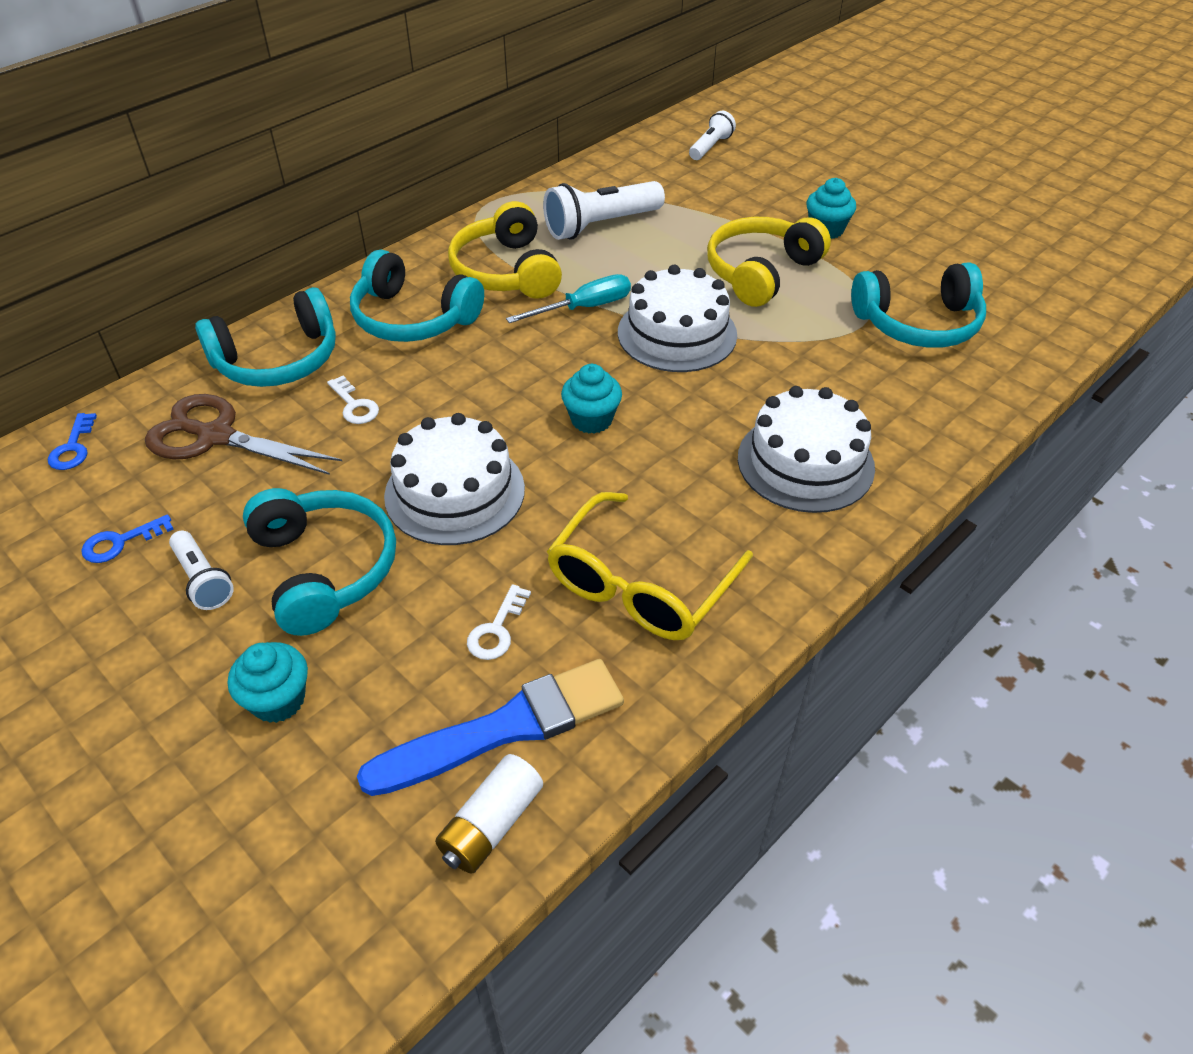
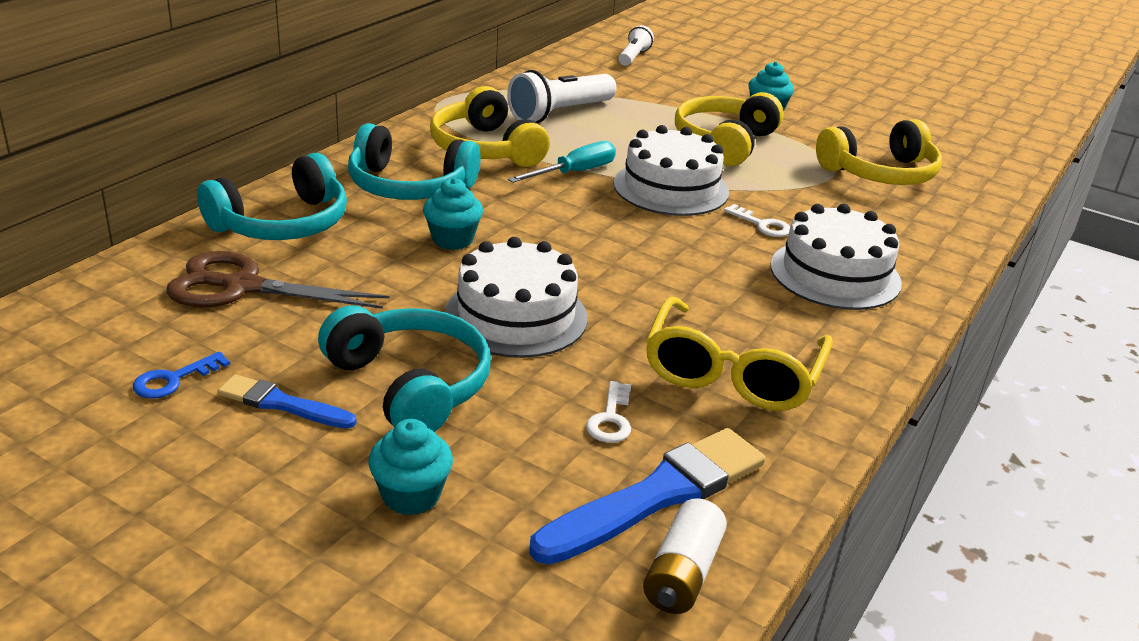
camera: 15 degrees left, 15 degrees down
blue key [48,413,97,470] -> none
white flashlight [169,531,234,610] -> blue brush [218,374,357,429]
white key [327,375,379,424] -> white key moved to [724,204,790,237]
turquoise cupcake [561,364,622,434] -> turquoise cupcake moved to [423,178,483,250]
turquoise headphones [851,262,986,348] -> yellow headphones [816,119,942,185]

